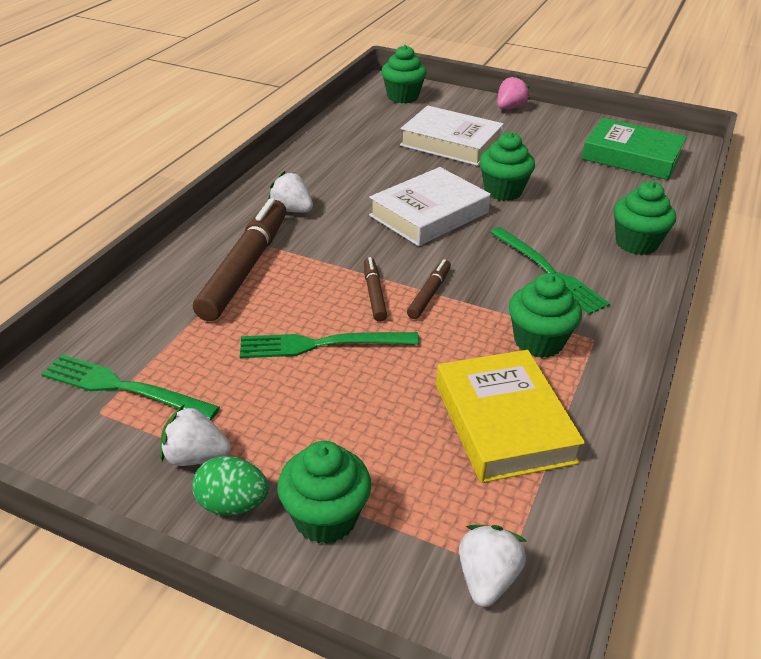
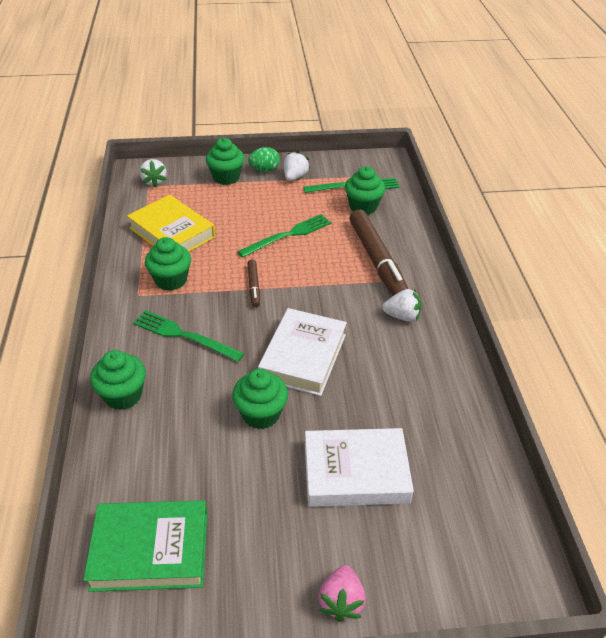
camera: 150 degrees right, 5 degrees up
white strawberry [160,404,231,466] -> white strawberry turned 45 degrees counterclockwise [284,151,310,181]
brown marker [364,257,387,322] -> none
green cupcake [381,45,427,103] -> green cupcake moved to [345,166,385,215]

